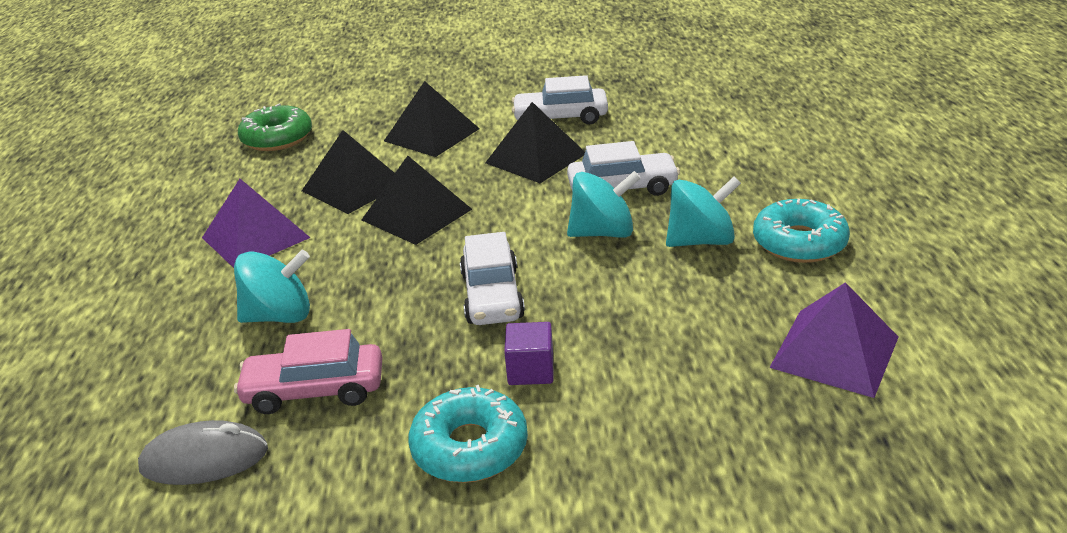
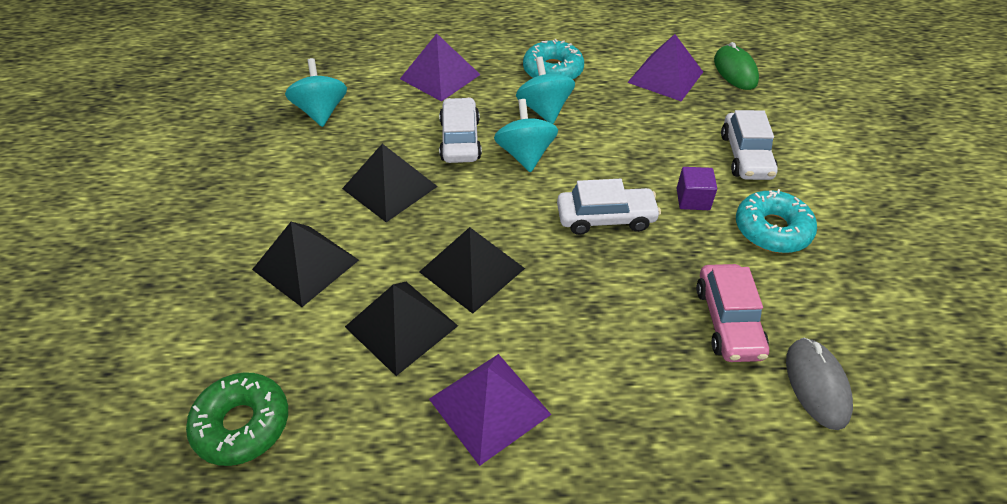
camera: 90 degrees left, 15 degrees up
turquoise spinning top [234,250,310,323] -> turquoise spinning top moved to [285,58,347,127]
white car [512,75,608,124] -> white car moved to [721,110,778,180]
none -> purple pyramid [400,34,481,102]
none -> green mouse [714,42,759,90]

